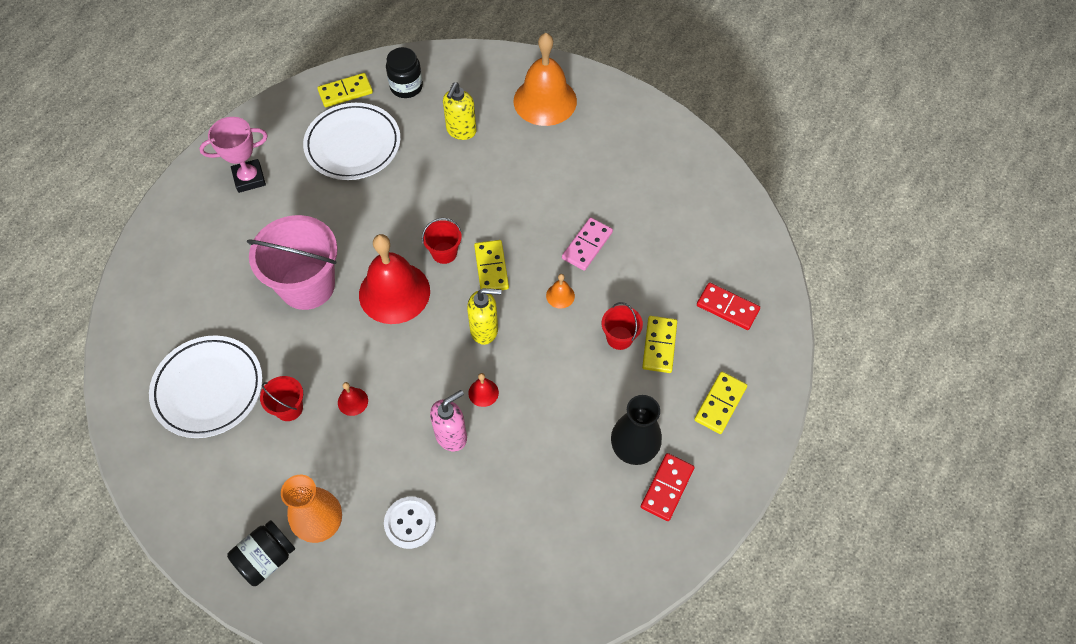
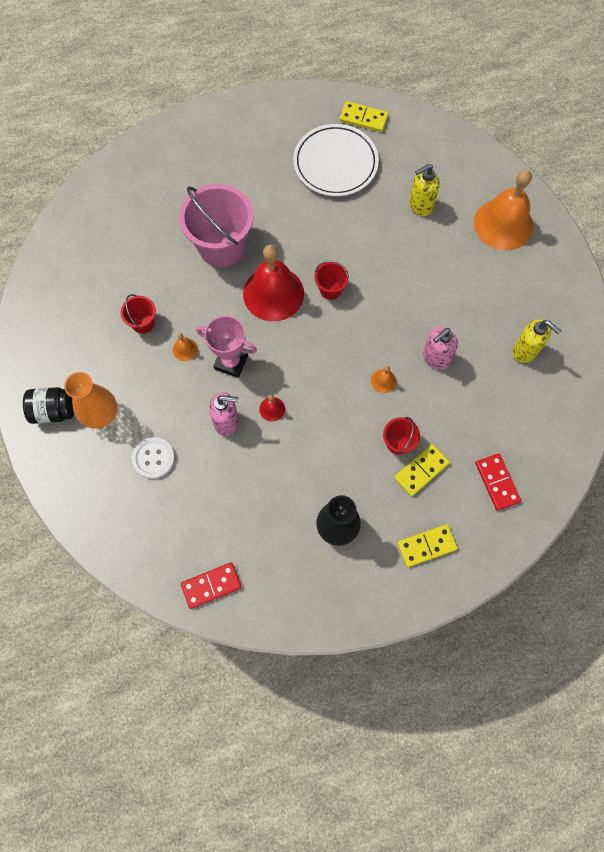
camera: 40 degrees right, 10 degrees up
white plate [149,335,263,438] -> none
pink trophy [199,117,268,193] -> pink trophy moved to [196,316,257,378]
red bell [338,382,368,416] -> orange bell [173,333,198,361]
black jar [386,47,423,98] -> none
yellow soap dispenser [467,288,501,345] -> yellow soap dispenser moved to [513,319,561,363]
yellow domino [474,240,509,290] -> none
pink domino [562,217,613,271] -> pink soap dispenser [423,327,458,370]
red domino [641,453,694,521] -> red domino moved to [181,562,242,609]

